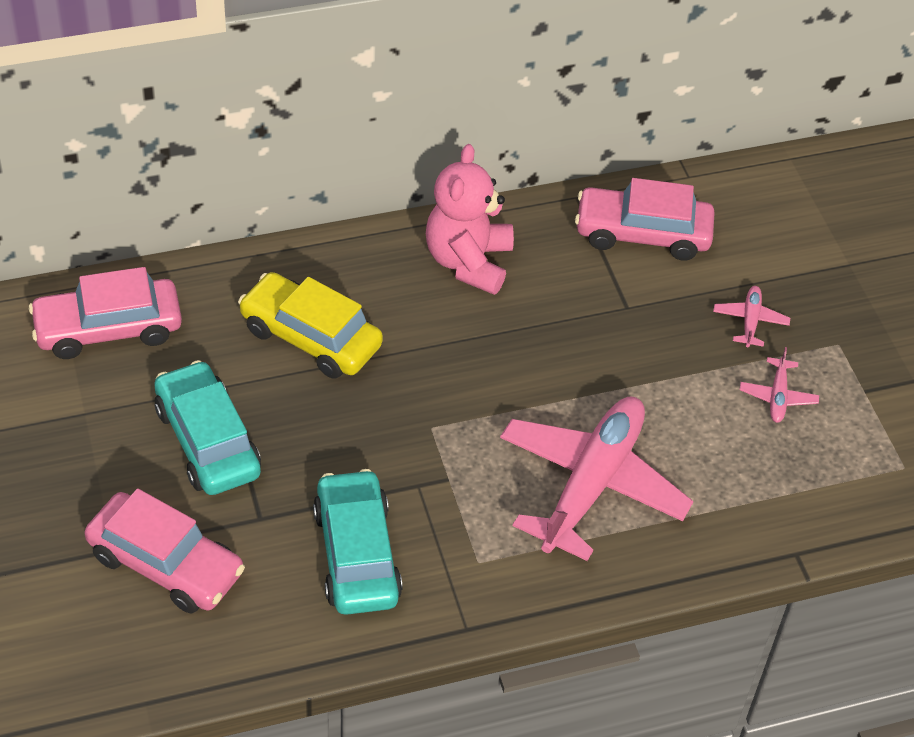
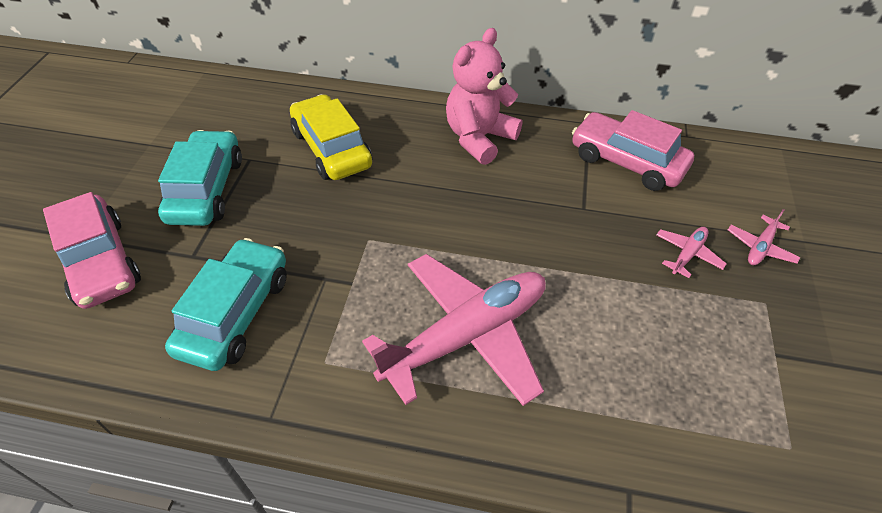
camera: 30 degrees right, 0 degrees up
pink car [29,267,182,359] -> none
pink plane [740,347,819,423] -> pink plane moved to [728,209,801,265]

